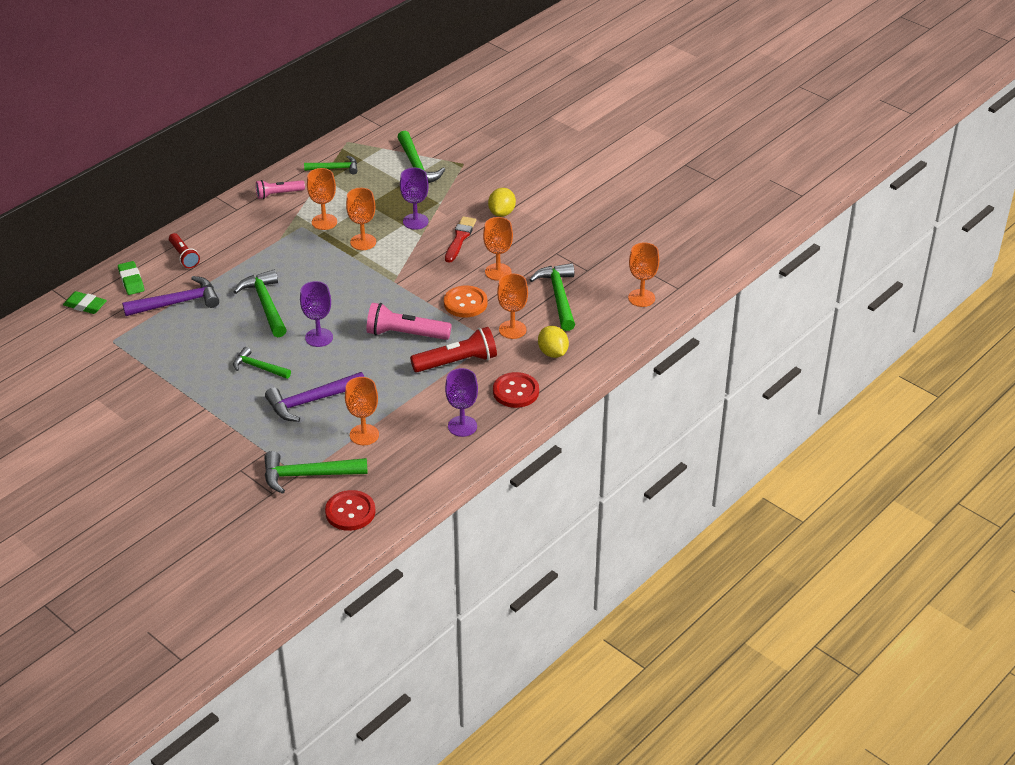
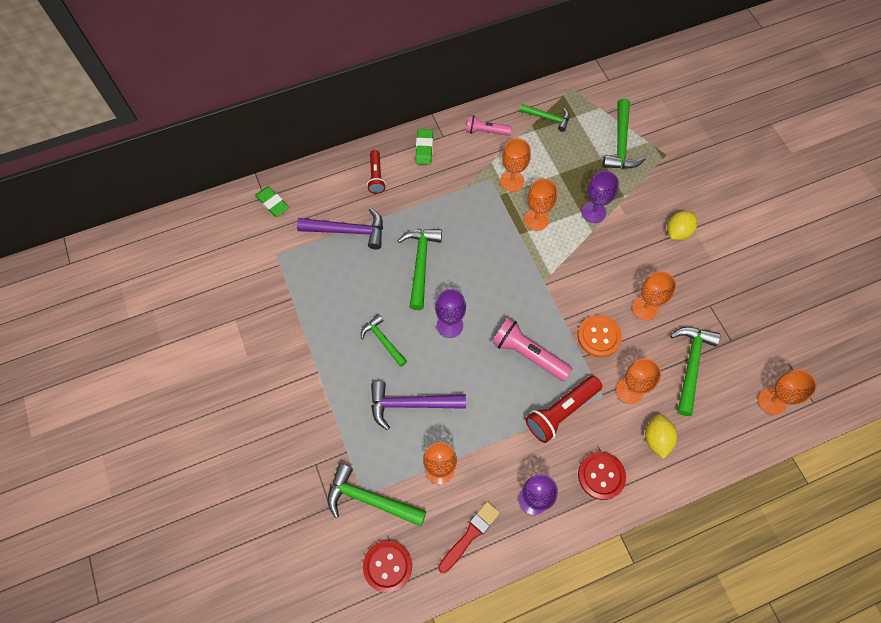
camera: 25 degrees right, 25 degrees up
green eraser [118,261,144,295] -> green eraser moved to [416,129,433,165]
red flashlight [410,327,497,372] -> red flashlight turned 135 degrees clockwise [526,376,602,443]
red brush [445,216,476,263] -> red brush moved to [438,501,500,573]

